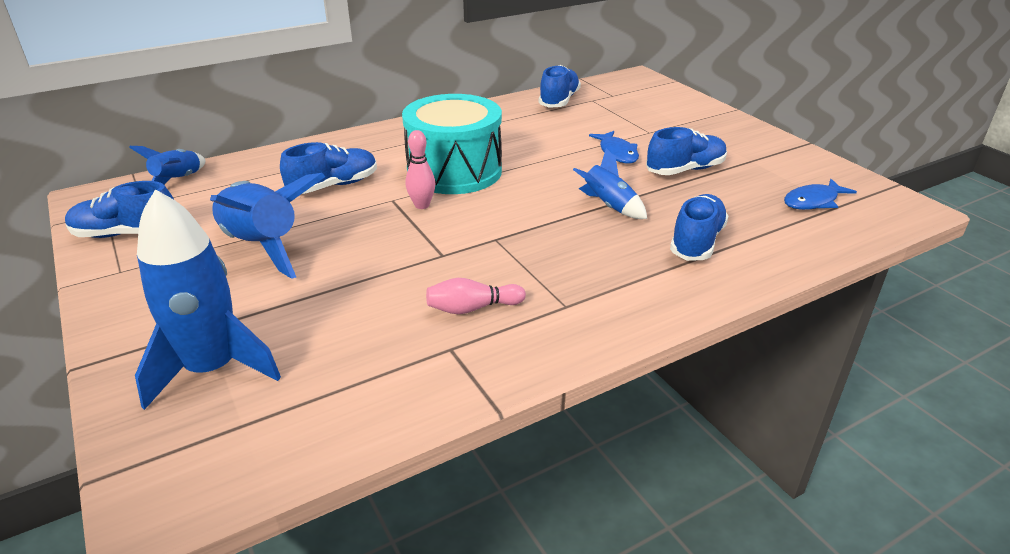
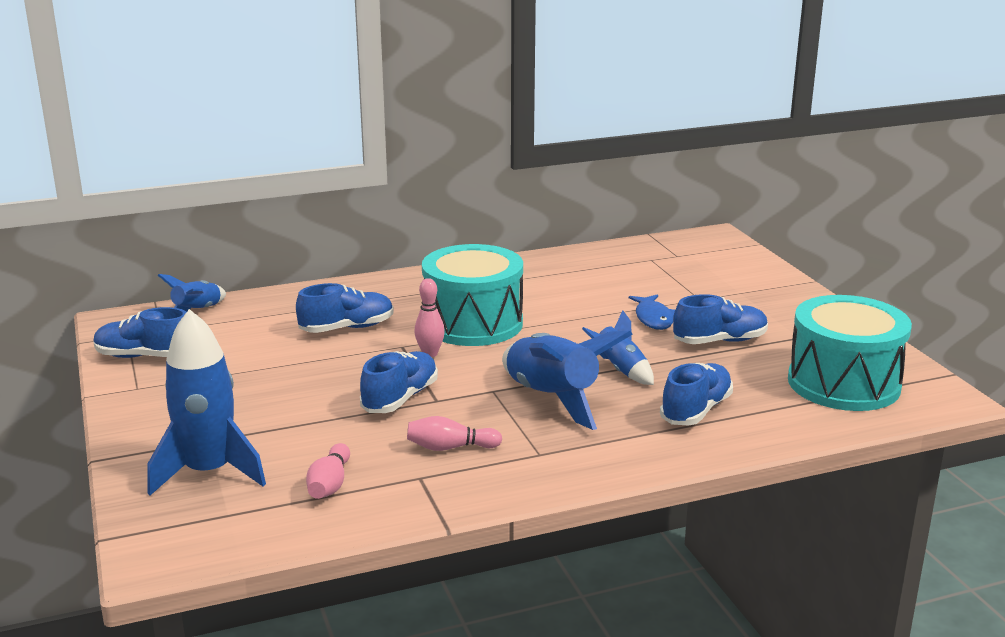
camera: 10 degrees right, 10 degrees down
blue rocket [210,173,325,279] -> blue rocket moved to [502,331,633,430]
blue shoe [538,65,581,108] -> blue shoe moved to [360,351,438,413]
blue fish [784,179,857,210] -> turquoise drum [788,295,912,411]
none -> pink bowling pin [306,443,350,499]

